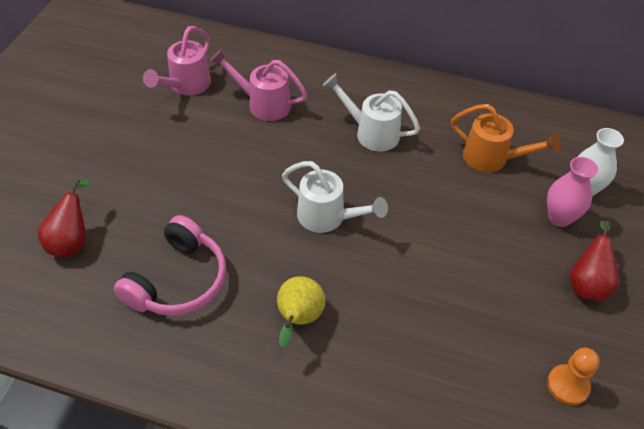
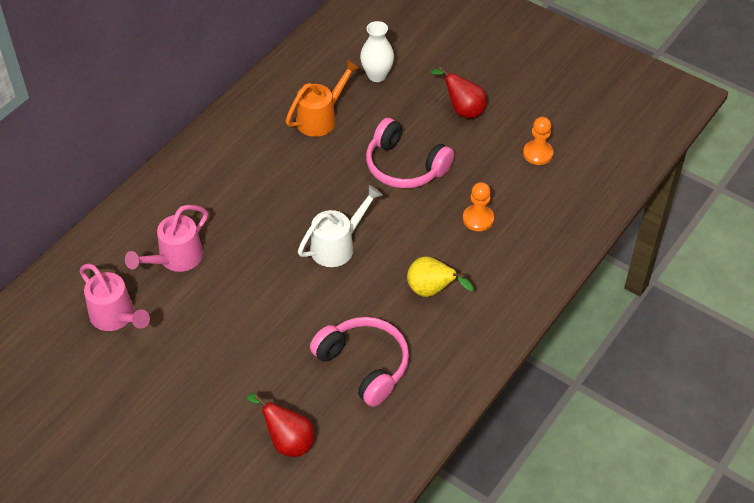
camera: 70 degrees left, 0 degrees up
white watering can [323,73,420,152] -> none
pink vase [547,157,598,227] -> none
none -> pink headphones [366,118,454,188]
none -> orange pawn [463,182,494,231]

